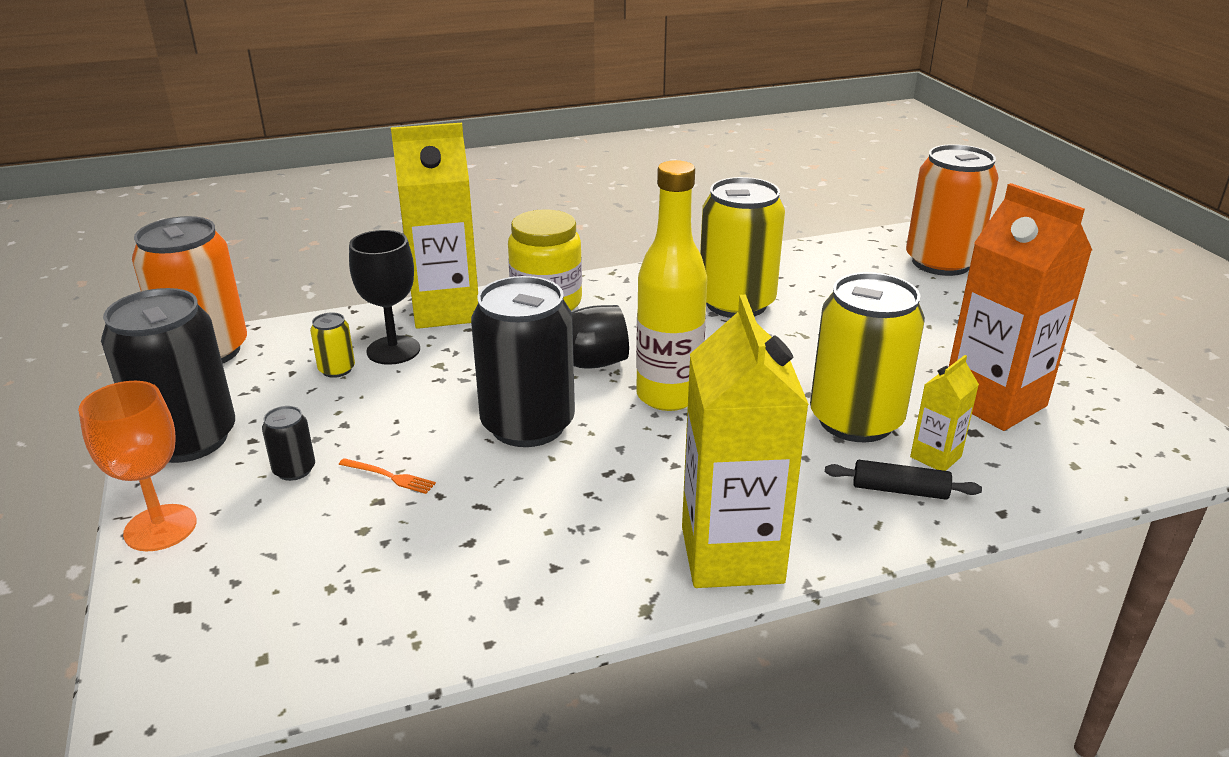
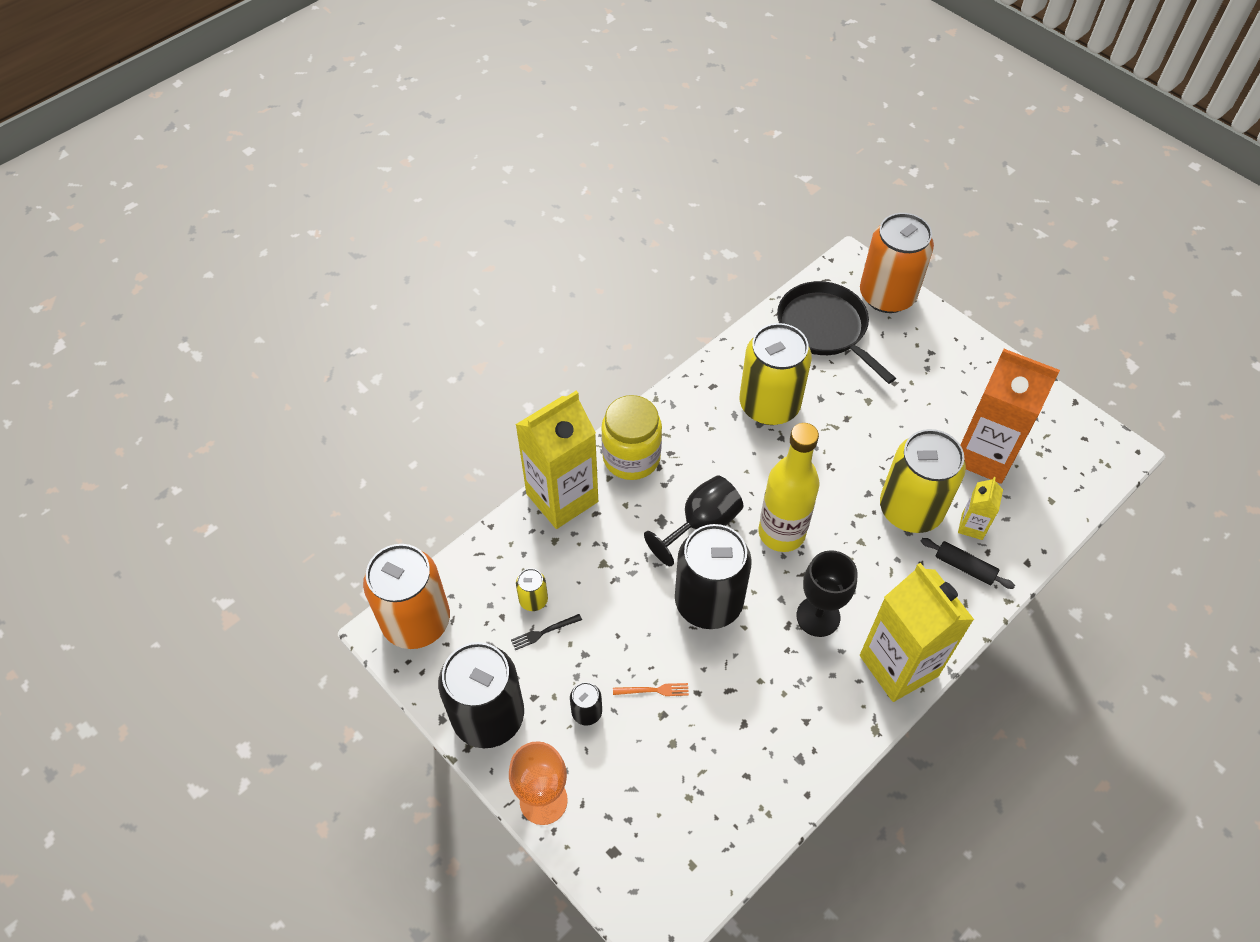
camera: 25 degrees left, 25 degrees up
black goblet [349,230,420,365] -> black goblet moved to [797,550,857,637]
black rolling pin [825,460,982,500] -> black rolling pin turned 45 degrees clockwise [921,538,1015,589]
none -> black fork [511,614,582,650]
none -> black pan [777,281,896,384]

